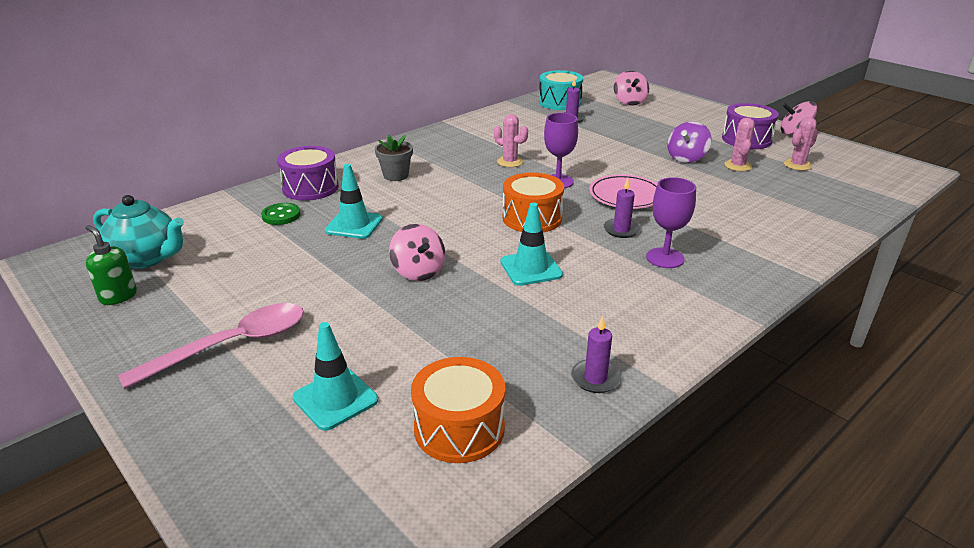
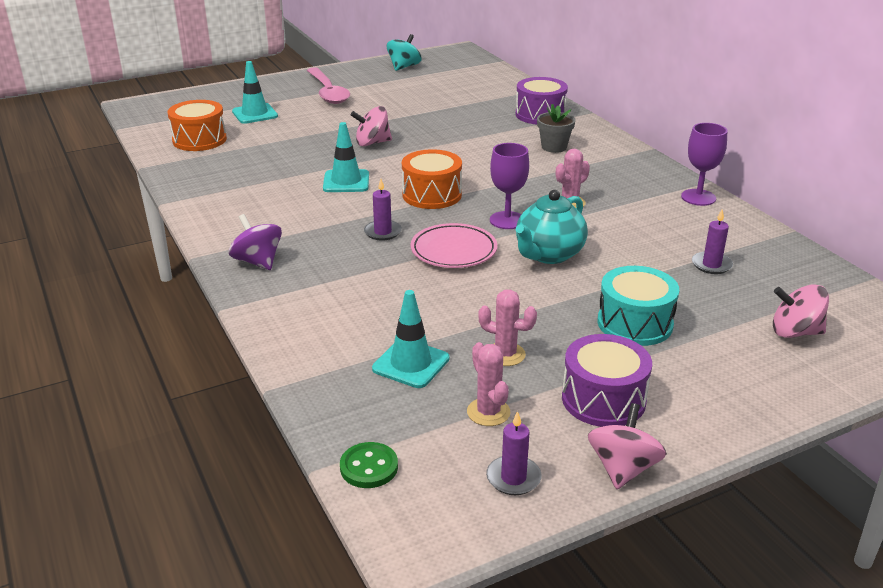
camera: 105 degrees right, 0 degrees up
green soap dispenser [86,225,137,305] -> turquoise spinning top [387,34,422,71]
turquoise teapot [93,195,184,269] -> turquoise teapot moved to [516,190,588,264]
green button [261,203,301,225] -> green button moved to [340,442,398,488]
turquoise traffic cone [325,164,383,239] -> turquoise traffic cone moved to [372,290,449,388]
turquoise drum [539,70,583,110] -> turquoise drum moved to [598,266,680,346]
purple candle [571,315,621,393] -> purple candle moved to [486,411,542,495]
purple goblet [646,177,696,268] -> purple goblet moved to [681,123,727,206]
purple spinning top [667,121,712,163] -> purple spinning top moved to [229,214,282,270]

